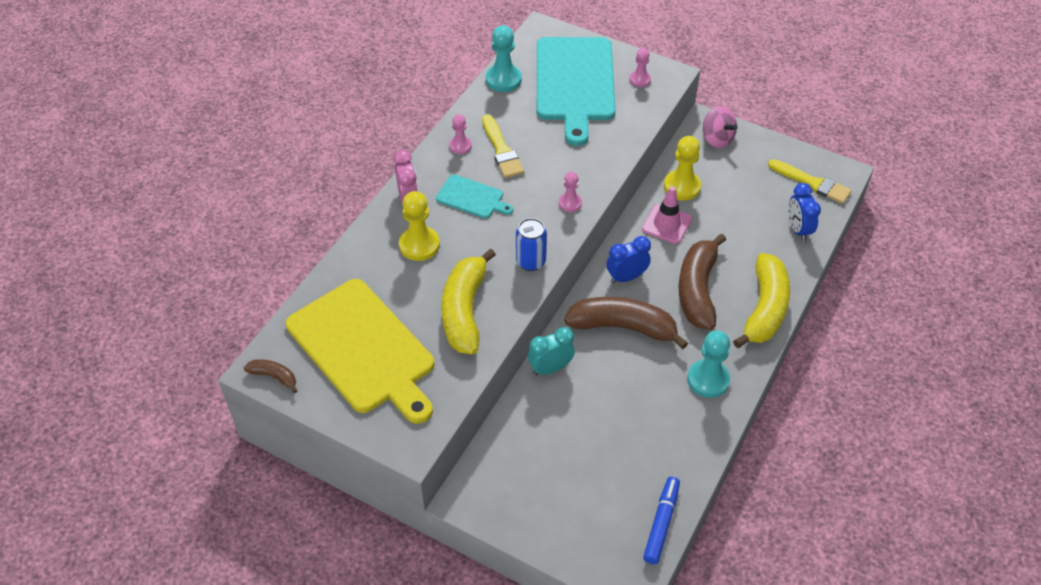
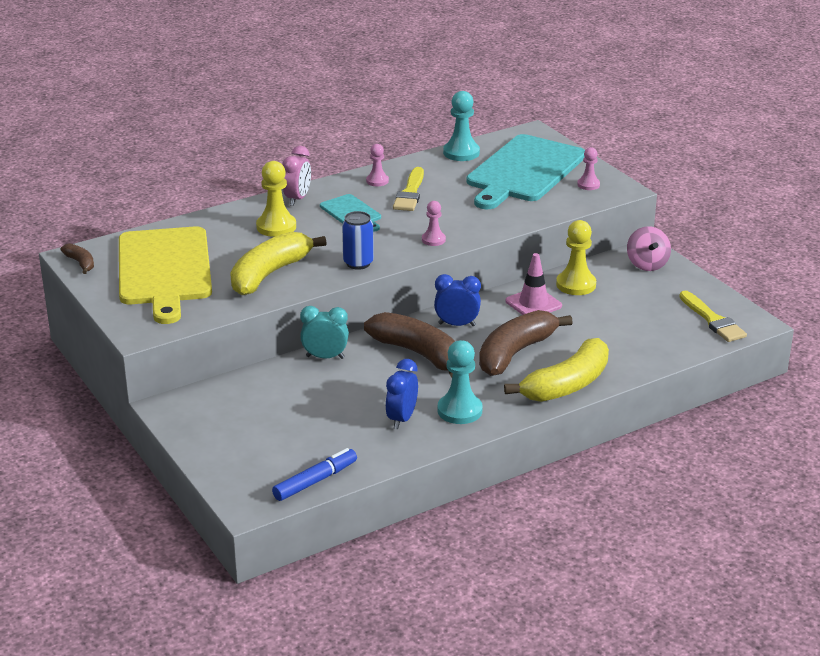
camera: 30 degrees right, 20 degrees down
blue clock [788,183,821,241] -> blue clock moved to [385,359,418,429]

